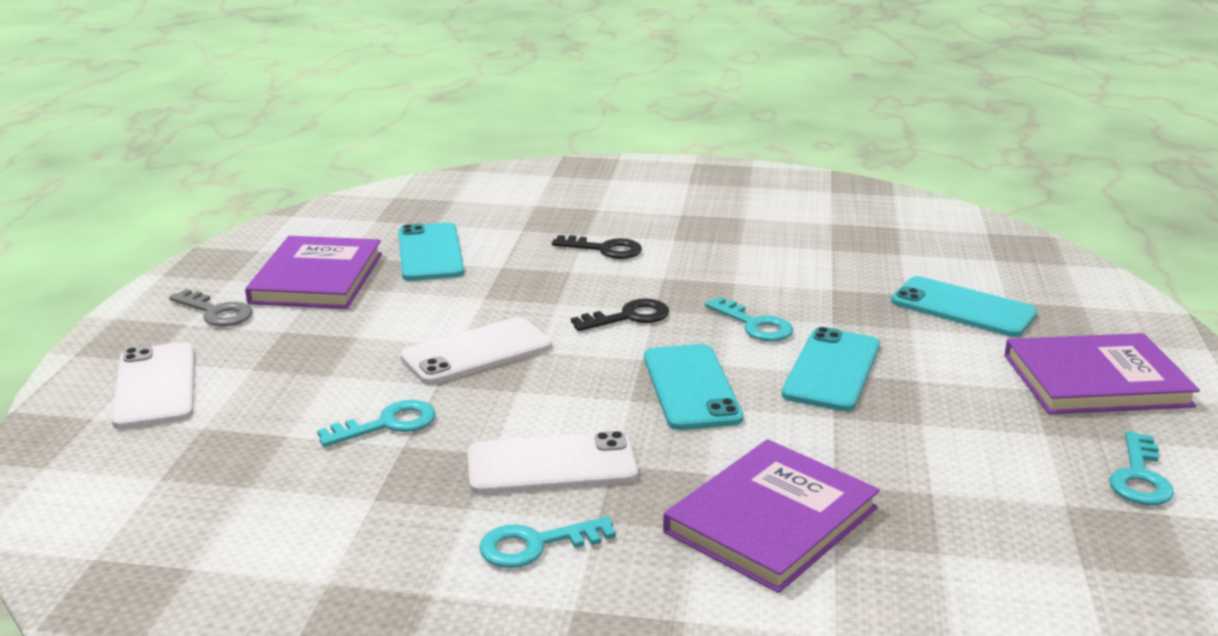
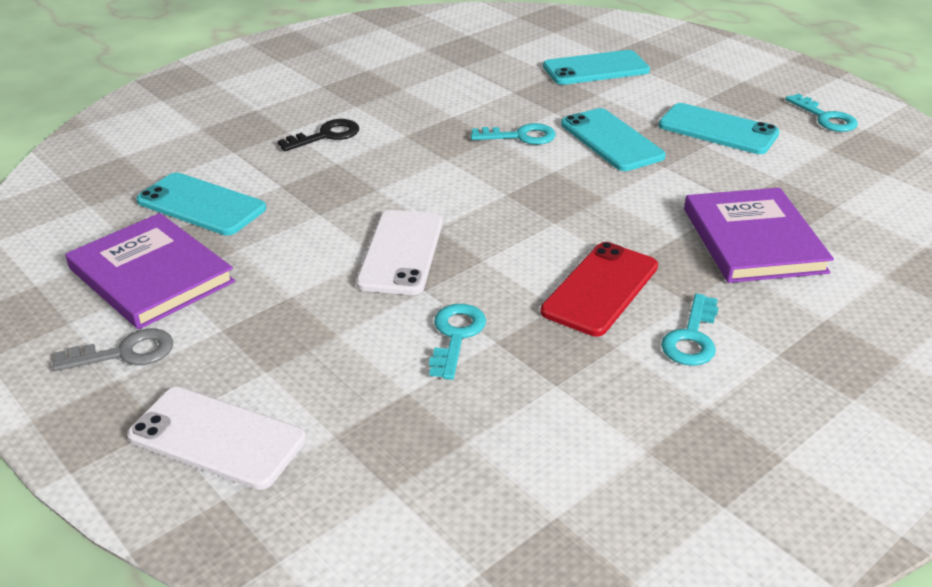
camera: 50 degrees left, 10 degrees up
white phone [468,431,638,494] -> red phone [540,242,658,336]
black key [571,298,669,331] -> none
turquoise phone [644,344,743,430] -> turquoise phone moved to [658,103,780,154]
purple book [1004,333,1200,414] -> none

